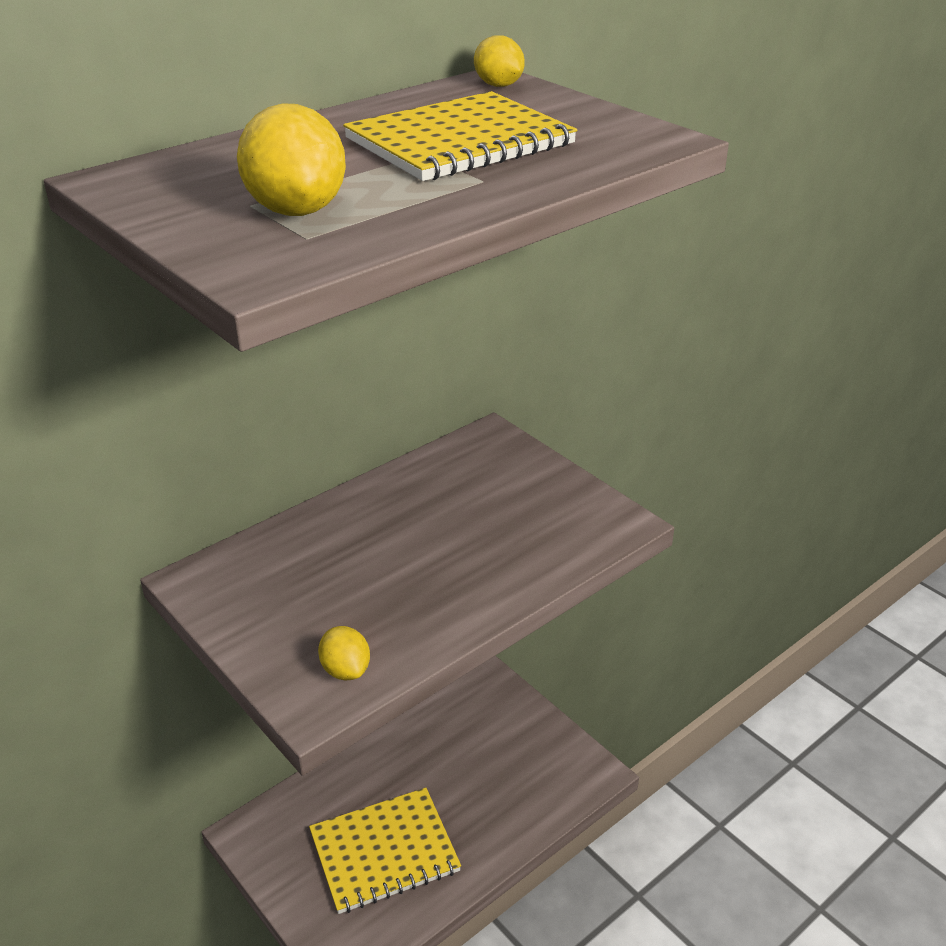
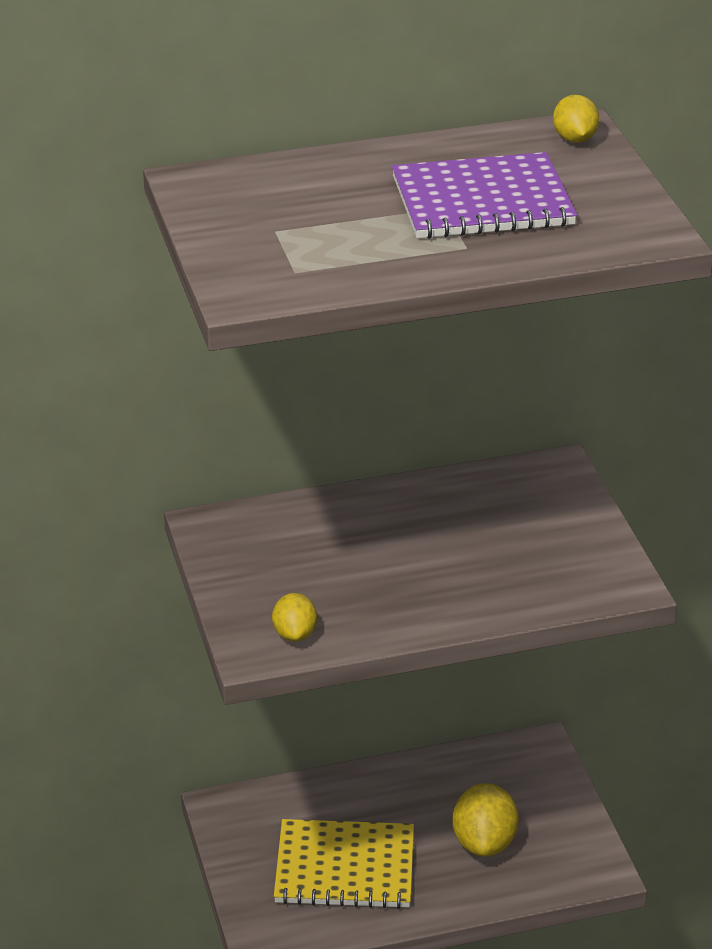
camera: 25 degrees right, 0 degrees up
yellow lemon [237,103,346,216] -> yellow lemon moved to [453,783,519,857]
yellow notebook [343,91,577,181] -> purple notebook [392,152,577,239]

